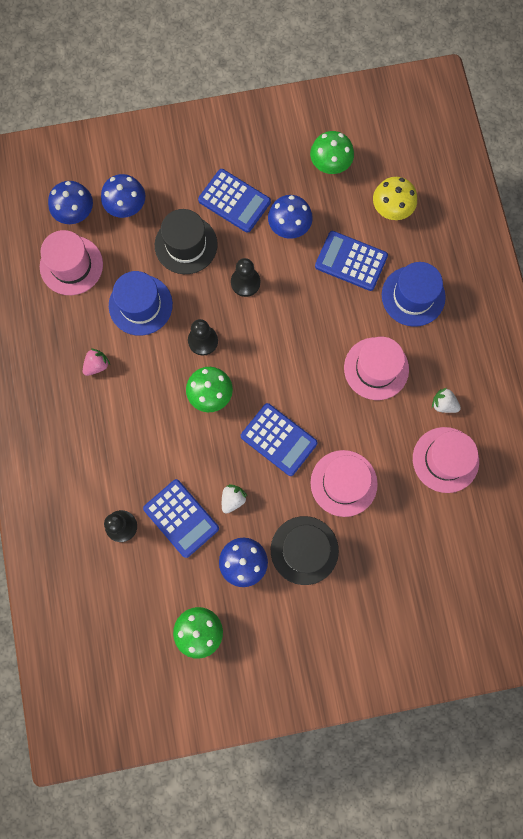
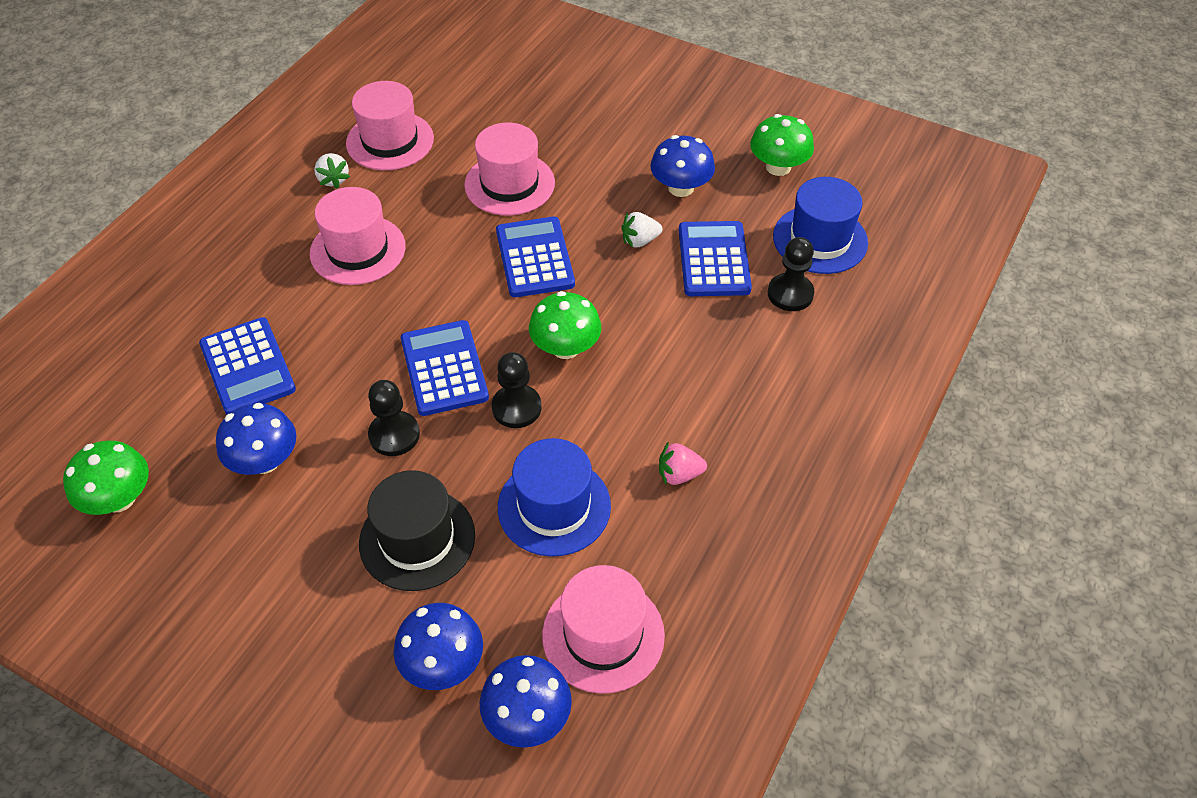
camera: 140 degrees left, 25 degrees down
blue calculator [198,169,271,233] -> blue calculator moved to [401,320,489,416]
black hat [271,516,339,585] -> none
yellow mushroom [373,177,417,220] -> none
blue hat [382,262,446,327] -> blue hat moved to [773,177,868,274]

